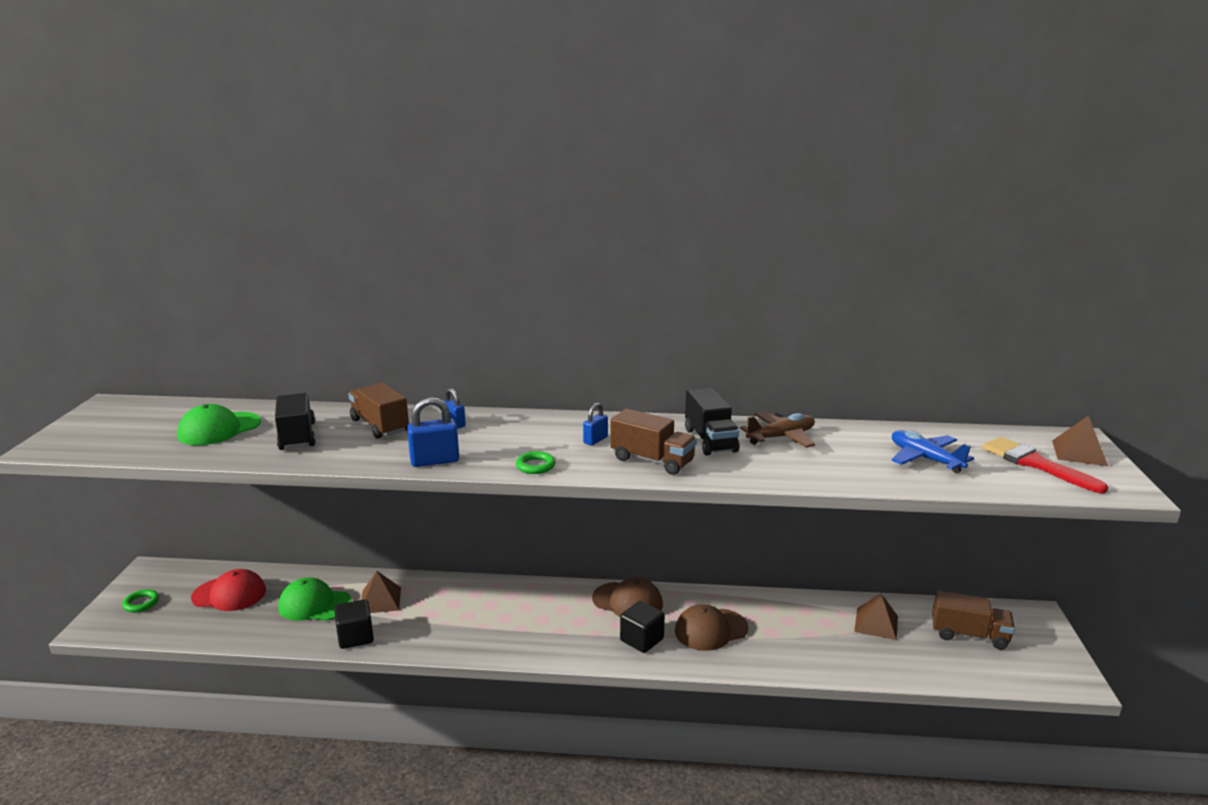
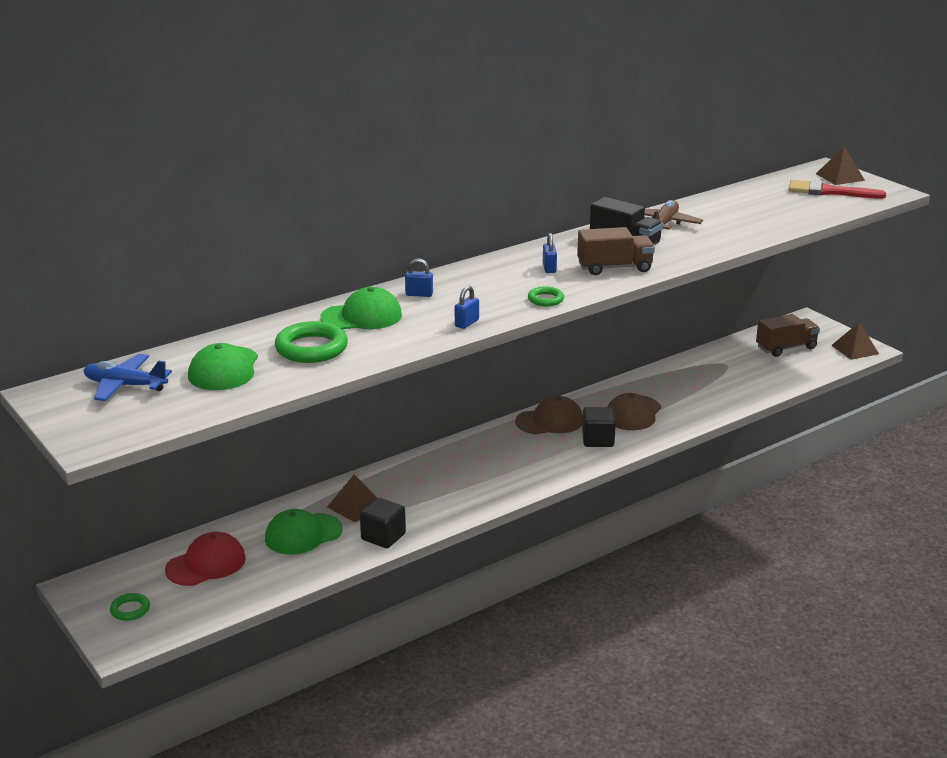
camera: 40 degrees left, 5 degrees up
black truck [275,393,316,450] -> green ring [275,321,348,363]
brown truck [349,383,409,439] -> green cap [320,287,402,330]
blue padlock [407,397,459,467] -> blue padlock [455,286,479,329], size x0.61
brown pyramid [854,593,898,640] -> brown pyramid moved to [831,322,879,360]
blue plane [892,430,974,473] -> blue plane moved to [83,354,172,401]

